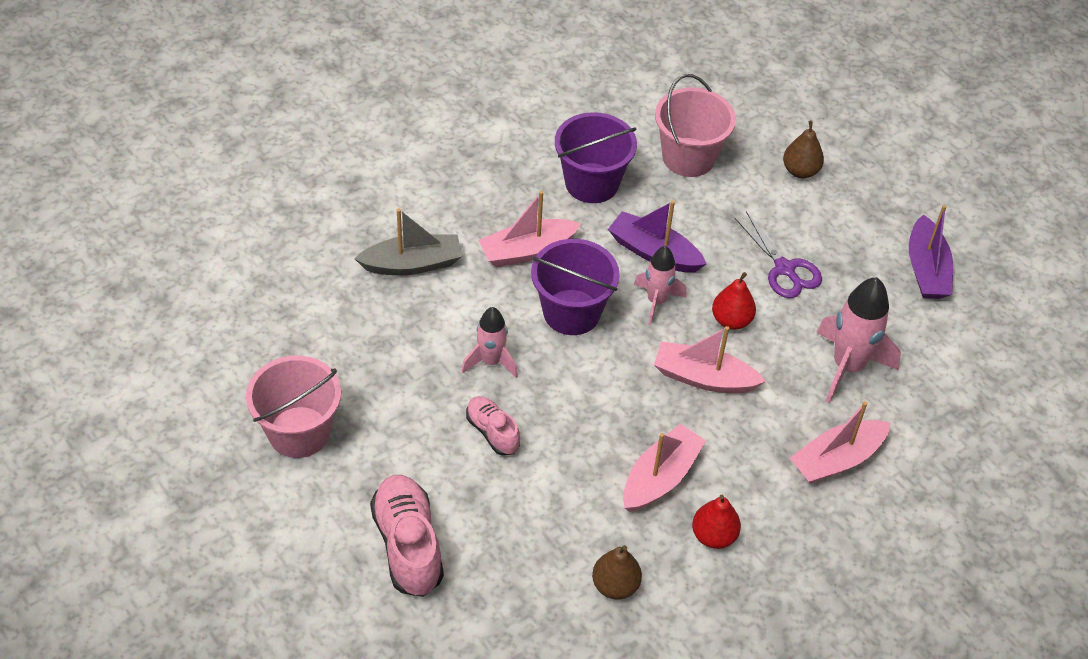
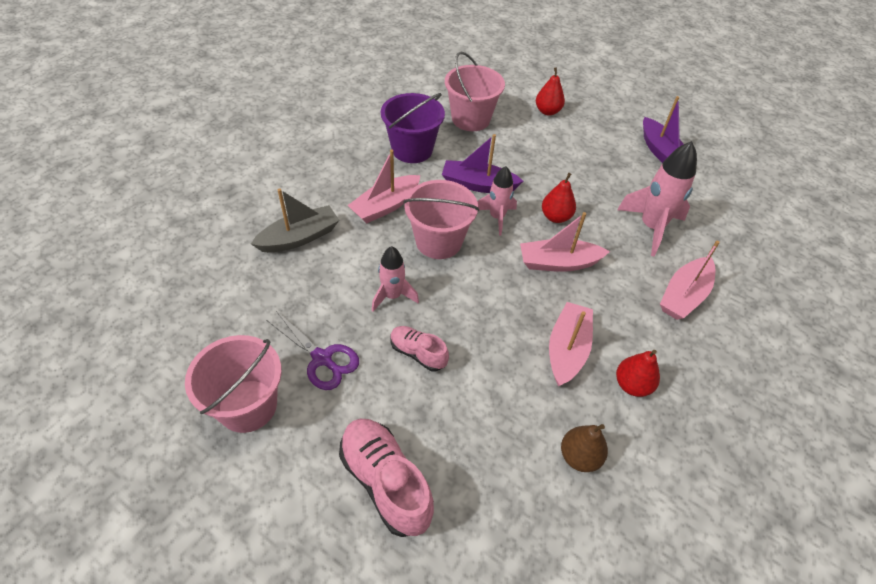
camera: 20 degrees left, 0 degrees up
purple bucket [531,239,620,335] -> pink bucket [403,180,479,259]
purple scissors [734,211,822,298] -> purple scissors moved to [266,311,359,390]
brown pear [783,121,824,178] -> red pear [536,67,565,116]

